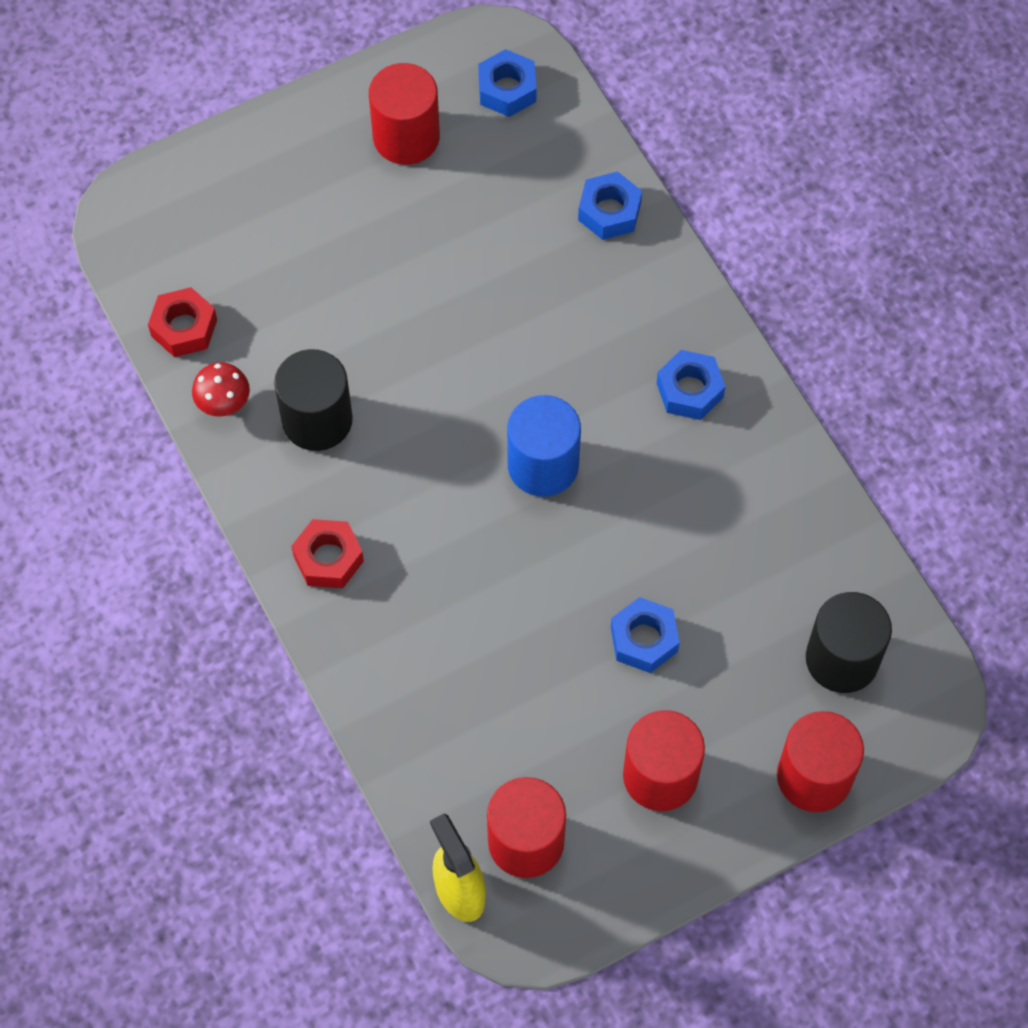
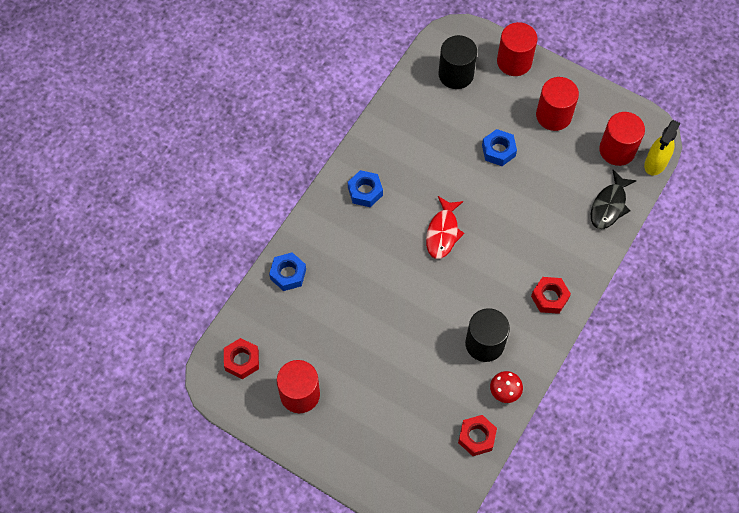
camera: 120 degrees left, 0 degrees up
blue nut [478,49,537,117] -> red nut [224,338,259,379]
blue cylinder [507,395,581,497] -> red fish [426,196,465,259]
none -> black fish [591,170,637,229]

